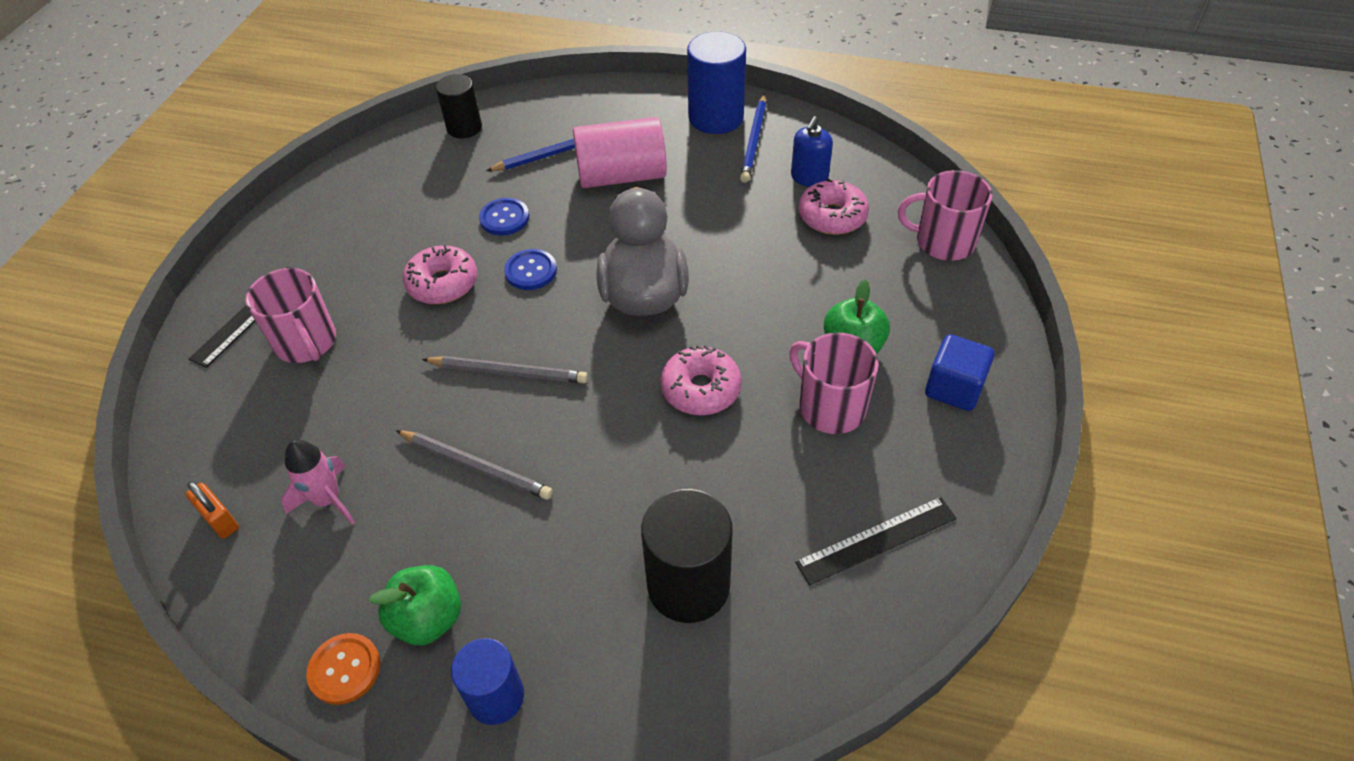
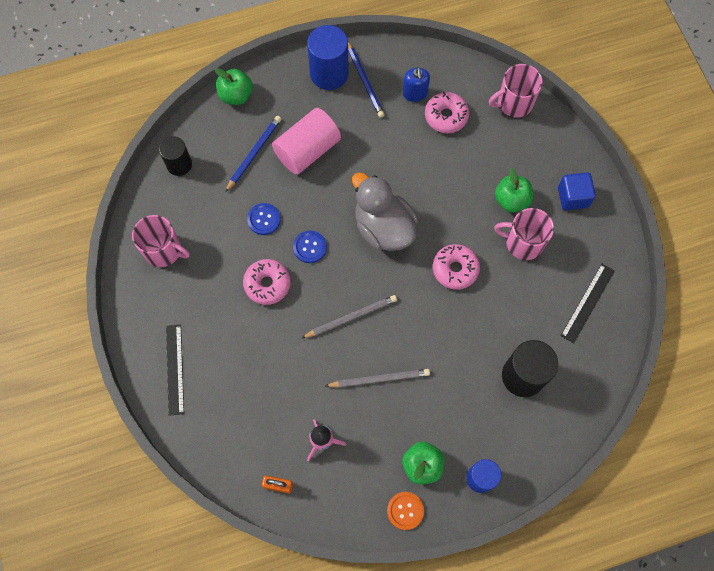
camera: 35 degrees left, 20 degrees up
pink mug [246,268,336,363] -> pink mug moved to [132,215,190,267]
none -> green apple [215,68,253,105]

